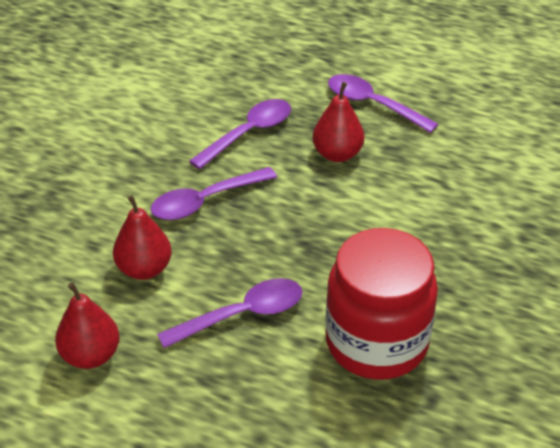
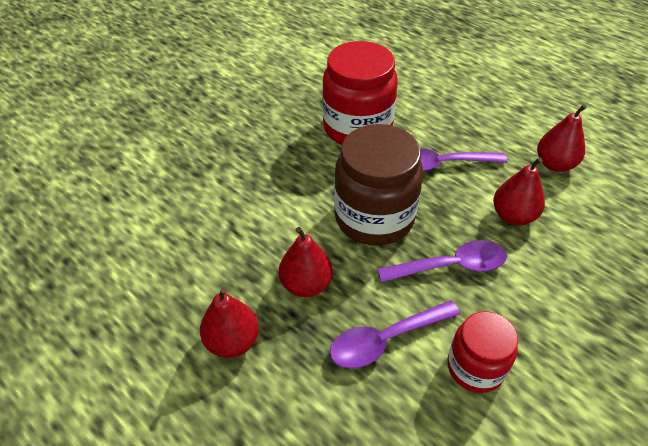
camera: 160 degrees left, 5 degrees up
purple spoon [328,74,438,133] -> red pear [200,287,259,358]
none -> brown jar [334,124,423,246]
none -> red jar [447,311,518,393]

